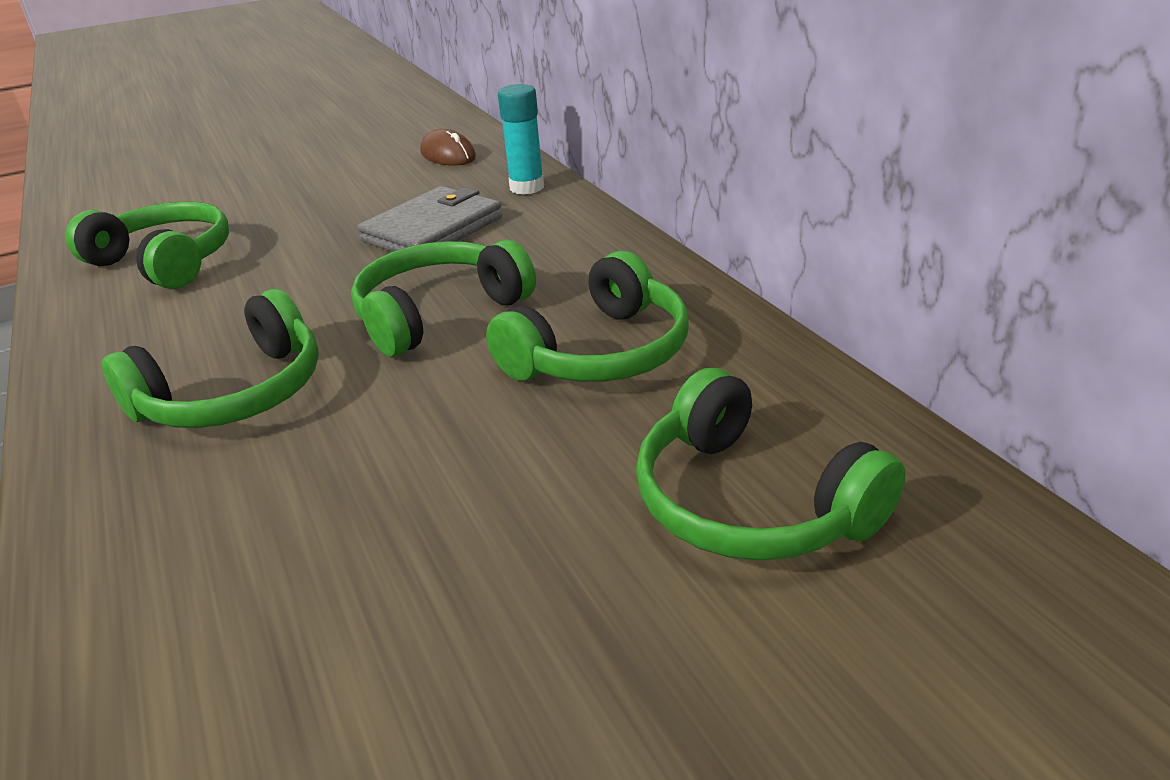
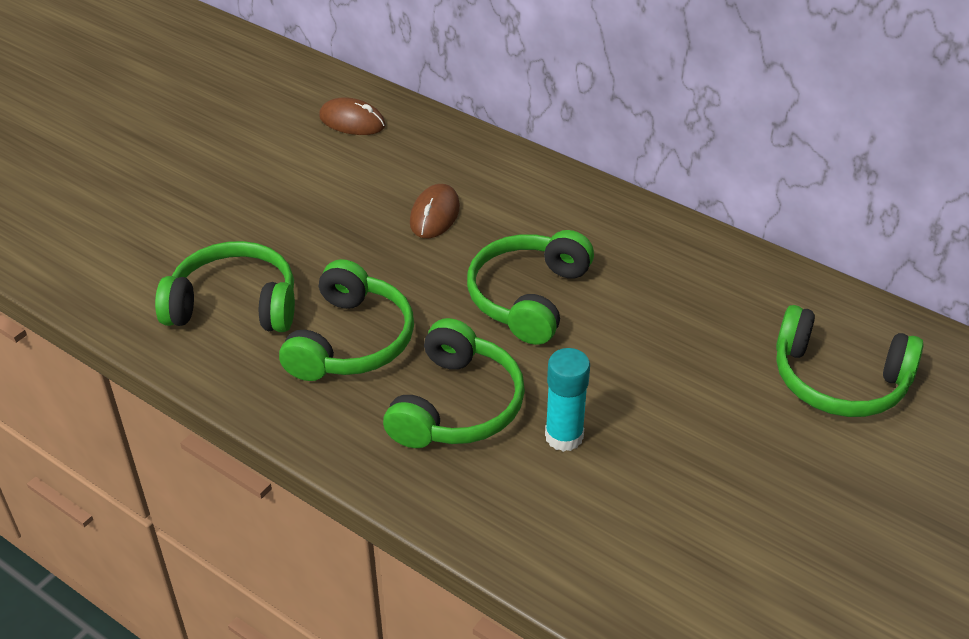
camera: 30 degrees left, 10 degrees up
grey wallet [357,186,502,252] -> brown mouse [410,184,460,238]
green headphones [486,251,688,382] -> green headphones moved to [279,259,414,381]
turquoise glue stick [498,84,544,195] -> turquoise glue stick moved to [545,348,590,452]

